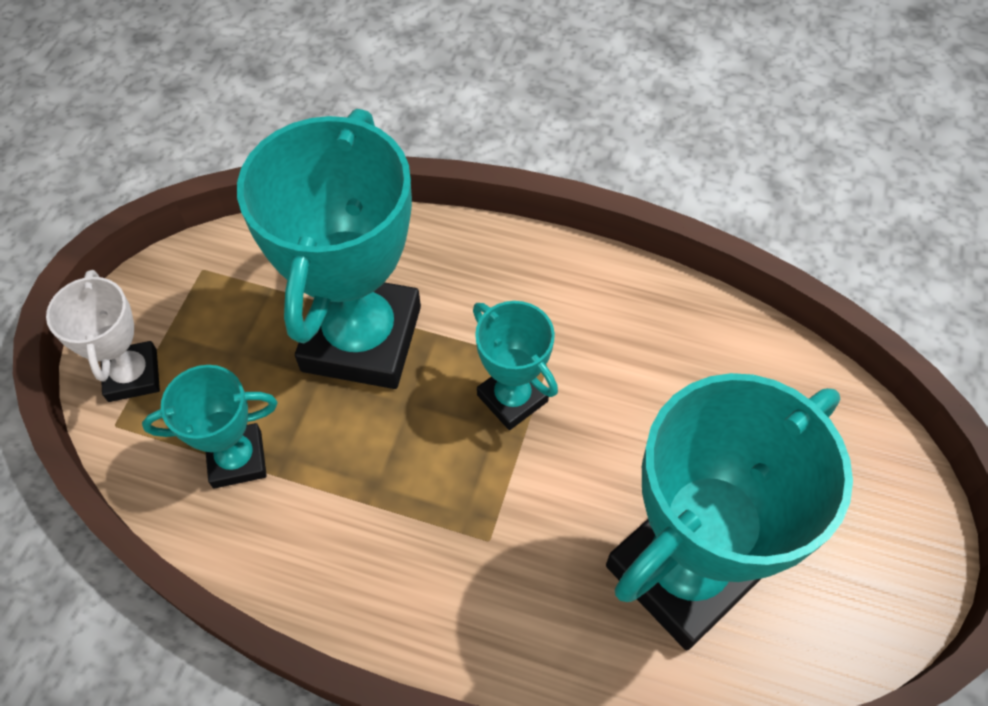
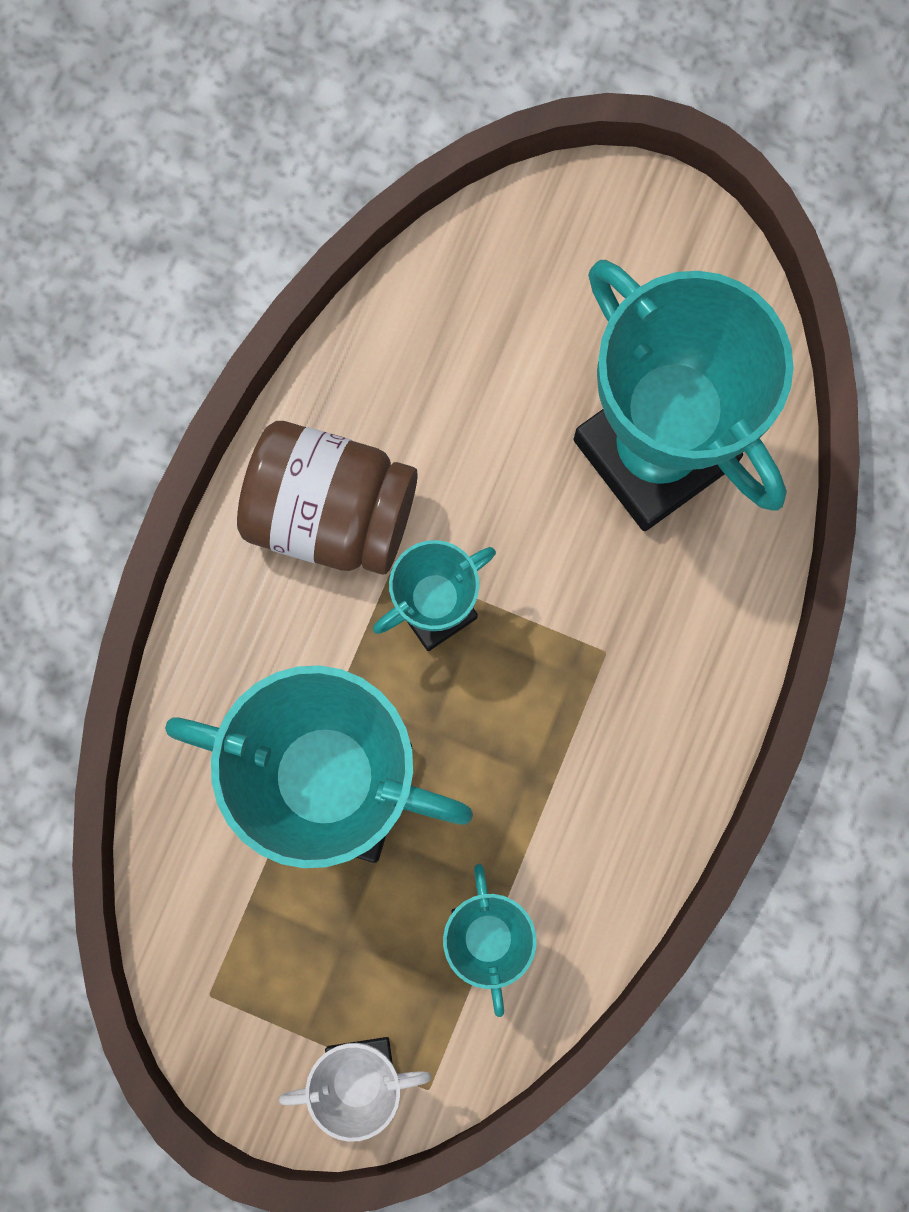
camera: 85 degrees left, 20 degrees up
none -> brown jar [237,421,418,575]

